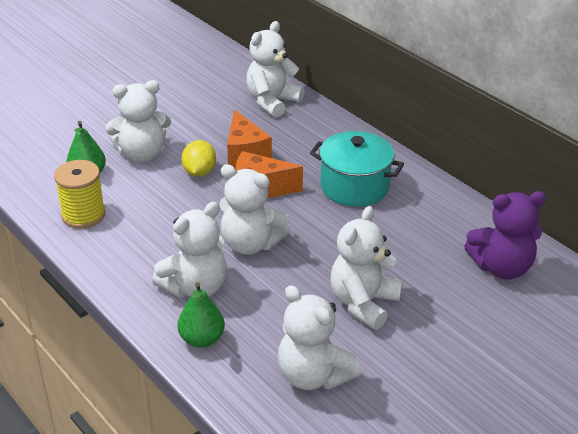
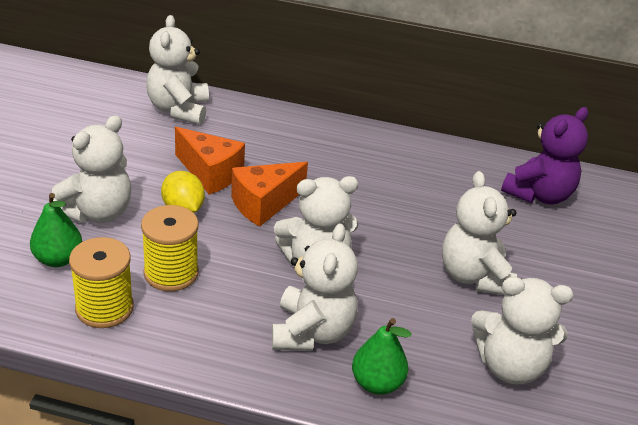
camera: 40 degrees left, 0 degrees up
turquoise pot [310,131,404,207] -> none
none -> yellow spool [141,205,199,291]

